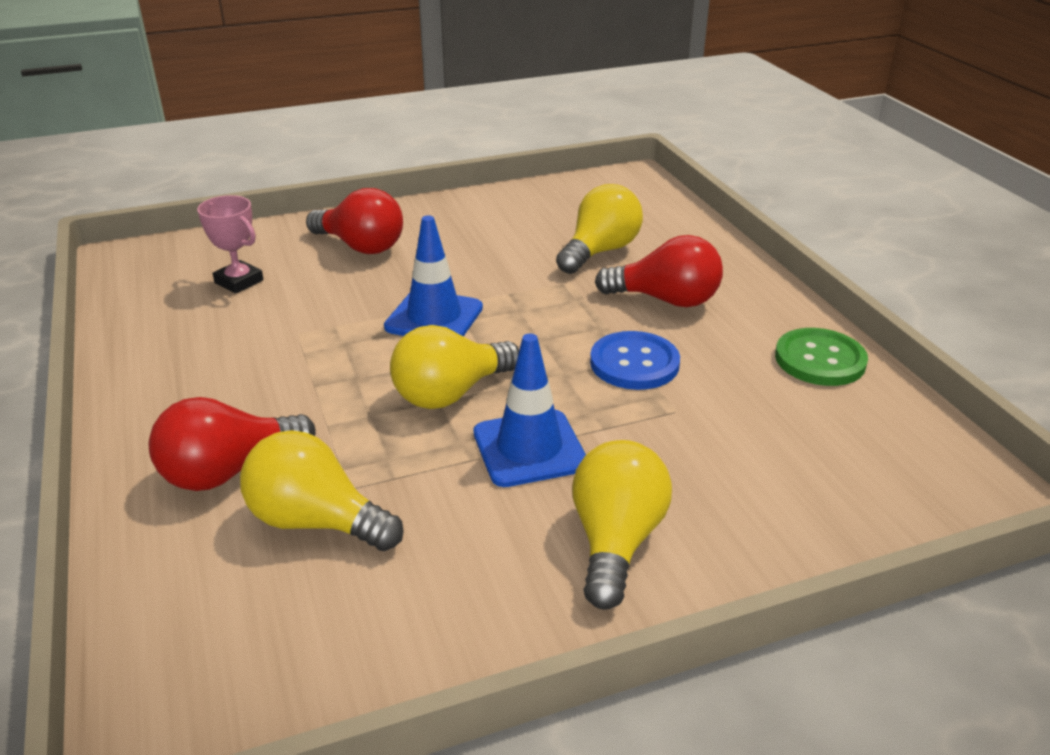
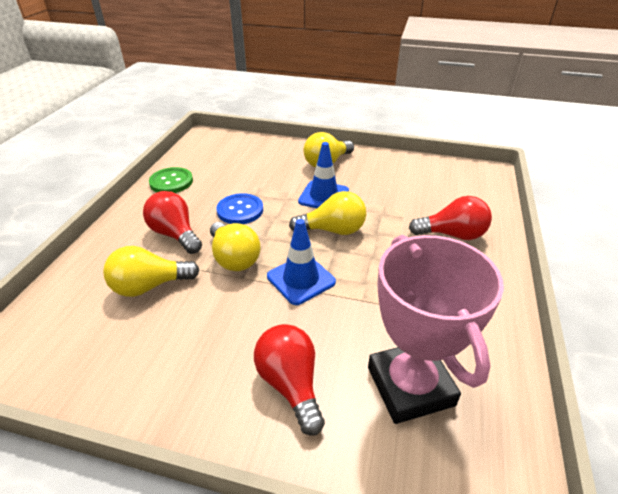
camera: 145 degrees left, 5 degrees up
pink trophy [197,195,264,293] -> pink trophy [368,235,504,424], size x2.14
yellow light bulb [240,430,404,551] -> yellow light bulb moved to [210,222,261,271]

